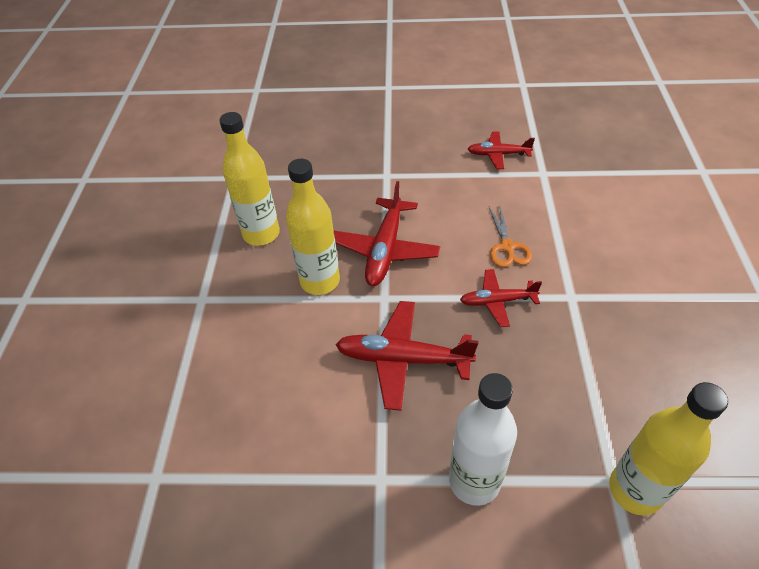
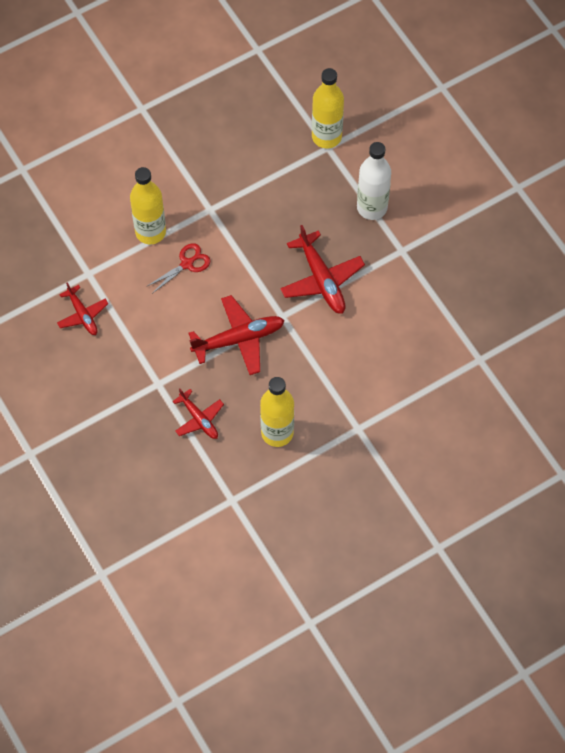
camera: 125 degrees left, 15 degrees up
yellow bottle [286,159,340,295] -> yellow bottle moved to [130,167,166,245]
red plane [460,269,542,327] -> red plane moved to [172,388,224,439]
orange scissors [489,206,532,267] -> red scissors [146,243,211,293]

